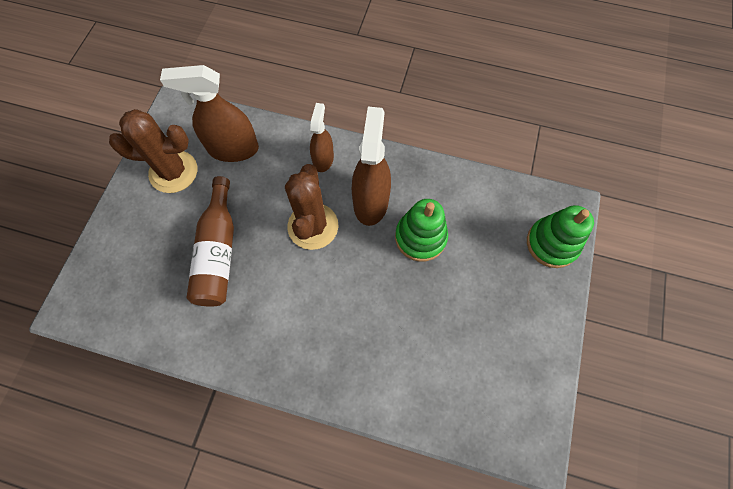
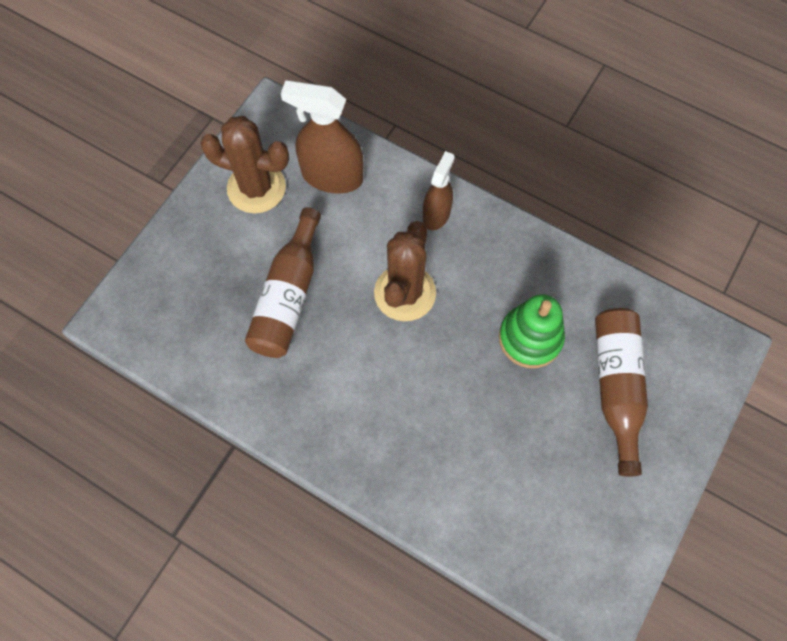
camera: 15 degrees right, 0 degrees up
brown spray bottle [352,107,391,226] -> none
green stacking toy [527,205,594,268] -> none
none -> brown bottle [595,308,648,477]

